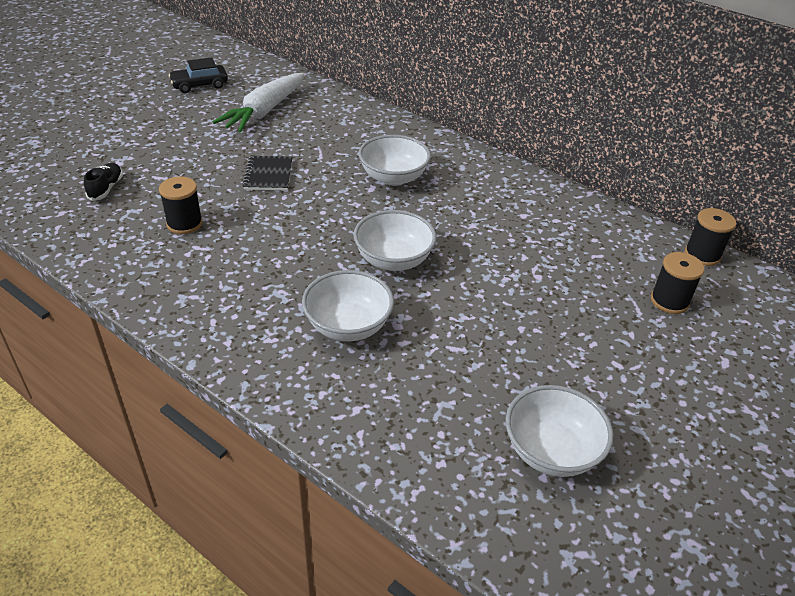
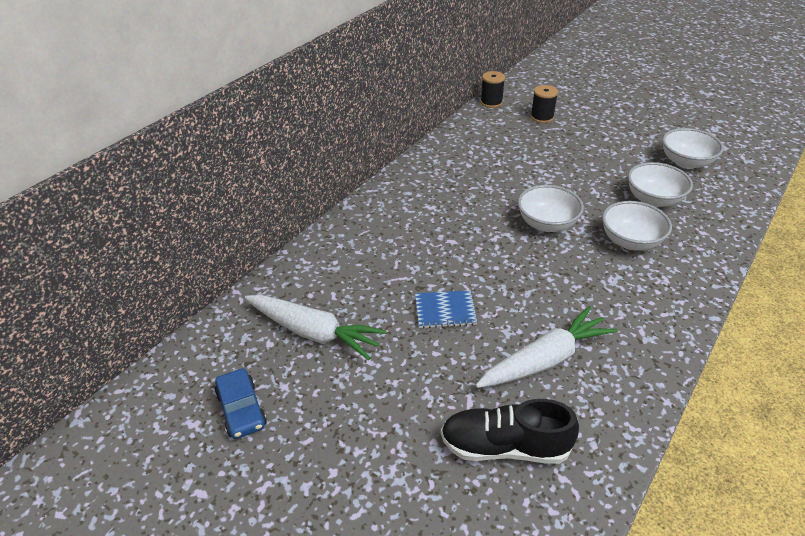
camera: 90 degrees left, 0 degrees up
black shoe [84,163,123,201] -> black shoe [441,399,579,464], size x1.89
black spool [159,176,203,234] -> white carrot [476,306,618,388]
black car [169,57,228,93] -> blue car [215,368,267,439]
black notebook [242,156,293,190] -> blue notebook [415,290,477,329]
white bowl [359,135,431,186] -> white bowl moved to [628,162,693,207]

